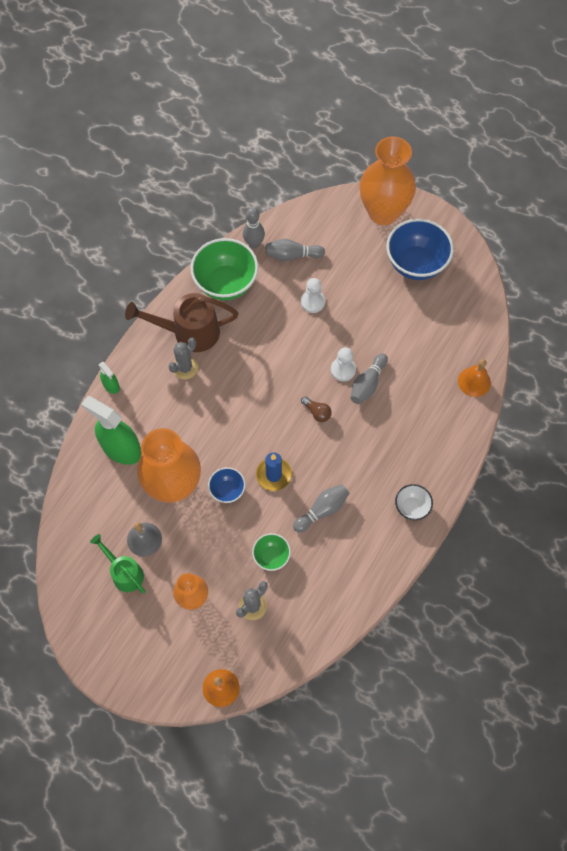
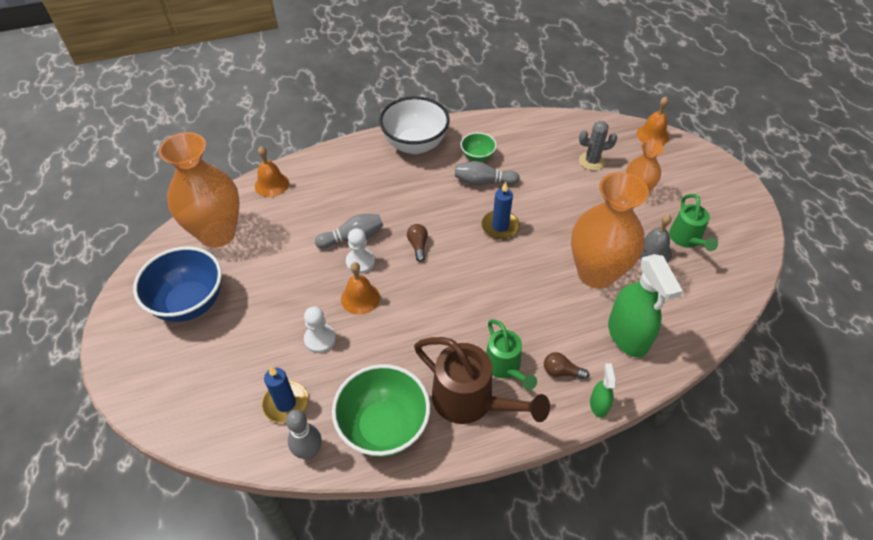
camera: 140 degrees left, 15 degrees down
grey cactus [168,338,198,379] -> green watering can [486,319,537,390]
blue bowl [208,467,246,503] -> none
green bowl [252,533,291,571] -> green bowl moved to [461,132,497,162]
grey bowling pin [266,239,325,261] -> blue candle [262,366,308,423]
orange vase [359,136,416,225] -> orange vase moved to [159,132,240,248]
white bowl [395,484,433,520] -> white bowl [379,97,450,154], size x1.94
none -> orange bell [341,262,380,315]
none -> brown light bulb [544,352,589,380]

